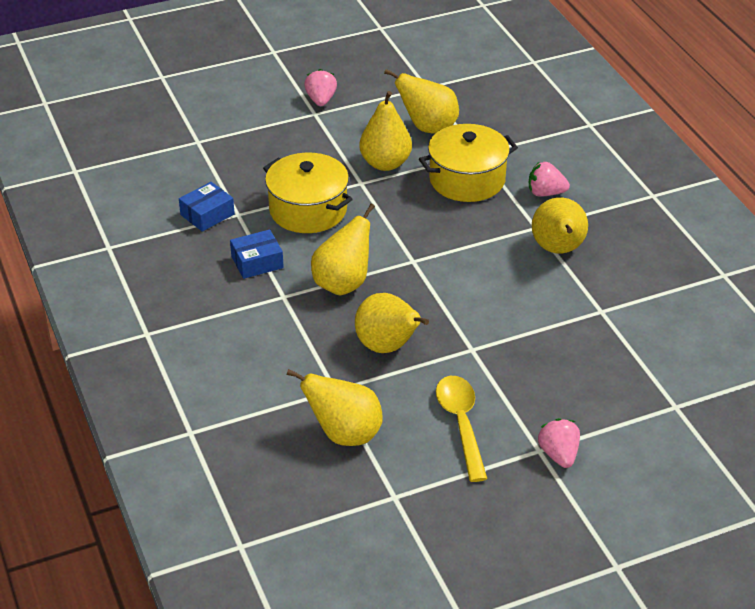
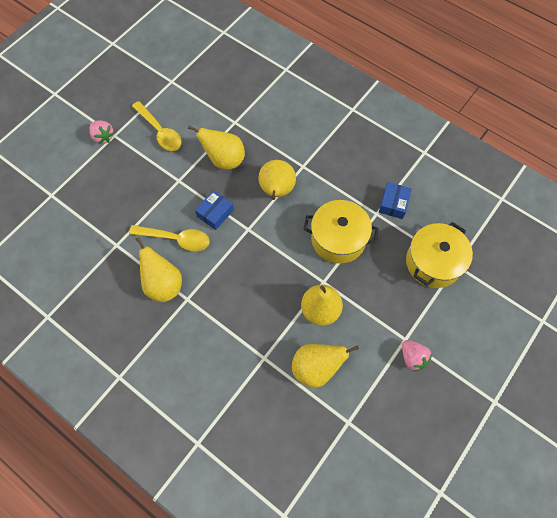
camera: 150 degrees right, 25 degrees up
blue box [230,229,284,279] -> blue box moved to [195,190,234,230]
yellow pear [286,369,382,446] -> none
yellow pot [419,124,518,202] -> yellow pot moved to [406,222,473,288]
pink strawberry [529,162,570,197] -> none
none -> yellow spoon [129,225,210,251]

